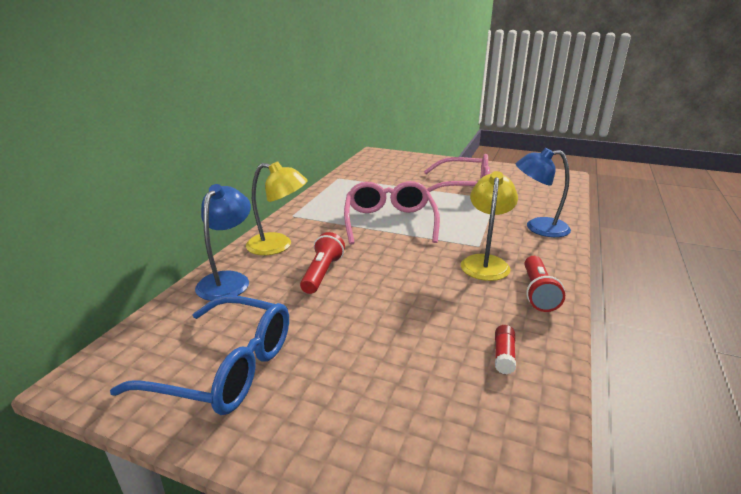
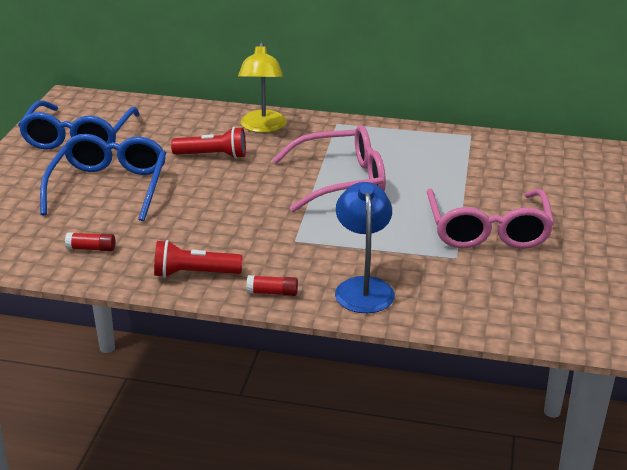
camera: 80 degrees right, 5 degrees up
blue lamp [195,184,251,301] -> none
yellow lamp [461,171,518,281] -> none
none -> blue glasses [40,134,166,221]
none -> red glue stick [246,275,298,296]

